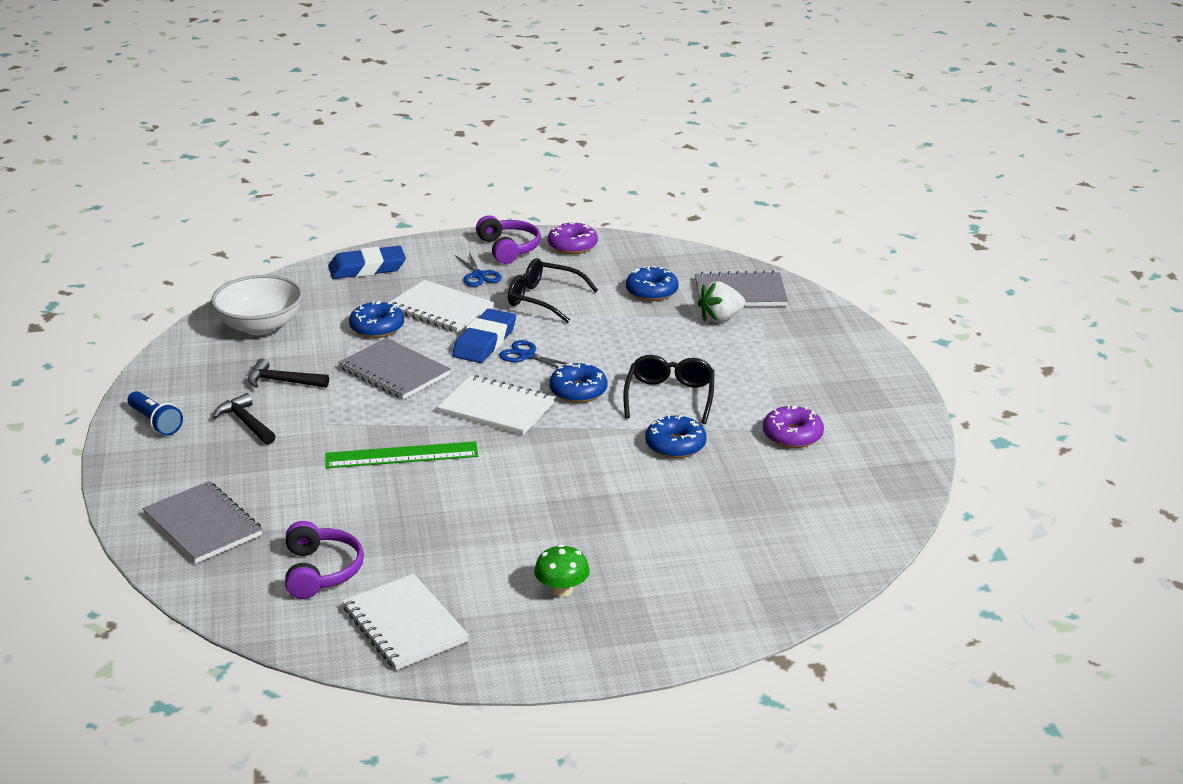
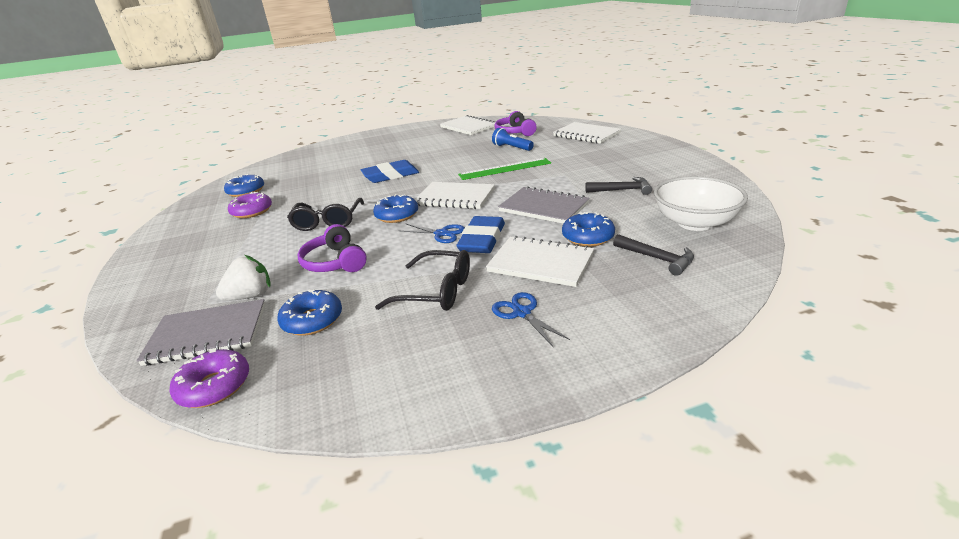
camera: 175 degrees right, 0 degrees up
blue flashlight [128,391,183,436] -> blue flashlight moved to [492,128,534,151]
grey notebook [142,481,262,564] -> white notebook [553,122,621,144]
black hammer [213,393,276,445] -> black hammer moved to [613,234,694,276]
blue eraser [328,246,406,279] -> blue eraser moved to [361,160,419,183]
purple headphones [476,216,541,264] -> purple headphones moved to [297,224,367,272]
green mushroom [534,544,590,597] -> none
purple donut [548,221,598,254] -> purple donut moved to [170,349,249,408]
blue donut [645,415,707,458] -> blue donut moved to [224,174,264,197]

